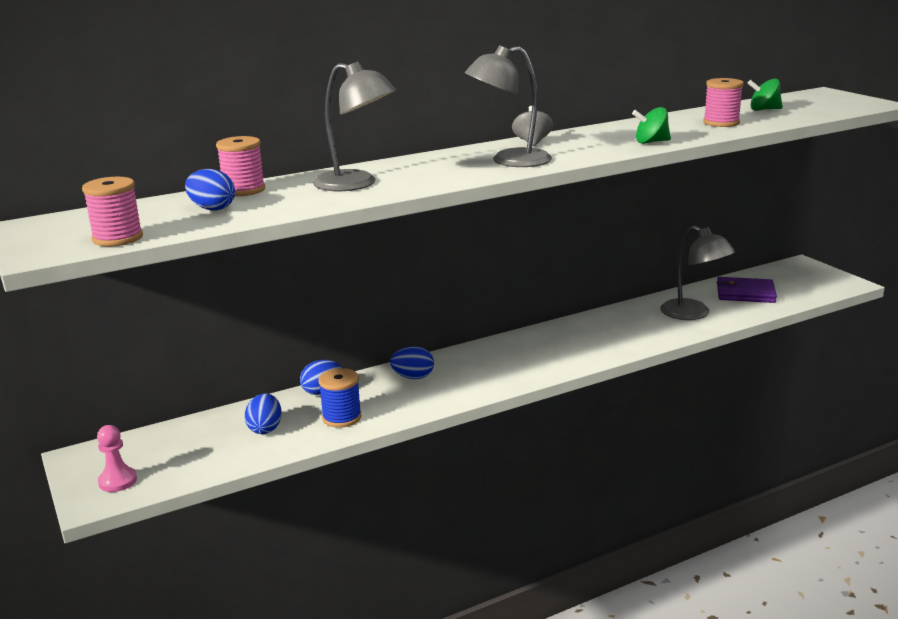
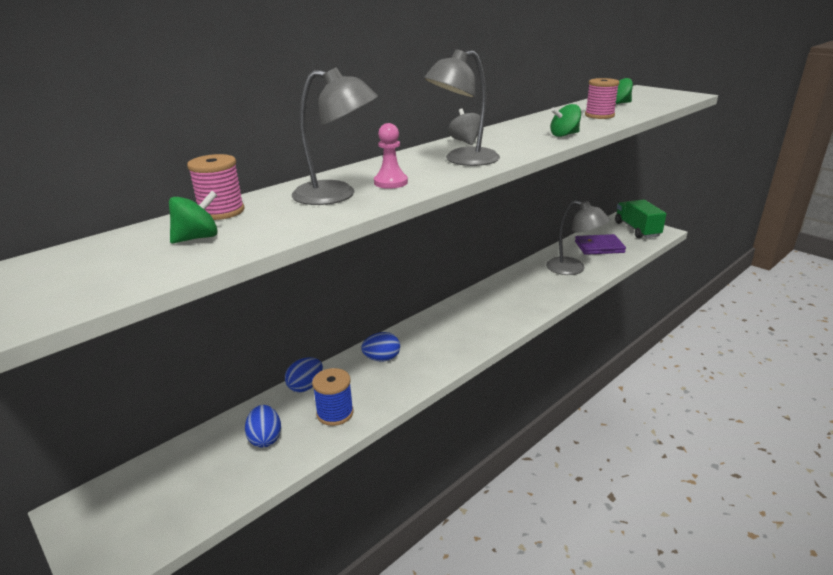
camera: 15 degrees left, 5 degrees up
pink spool [82,177,143,246] -> none
pink pawn [97,425,137,492] -> pink pawn moved to [374,123,408,189]
blue egg [185,169,235,210] -> green spinning top [169,191,218,243]
none -> green truck [615,200,666,238]

